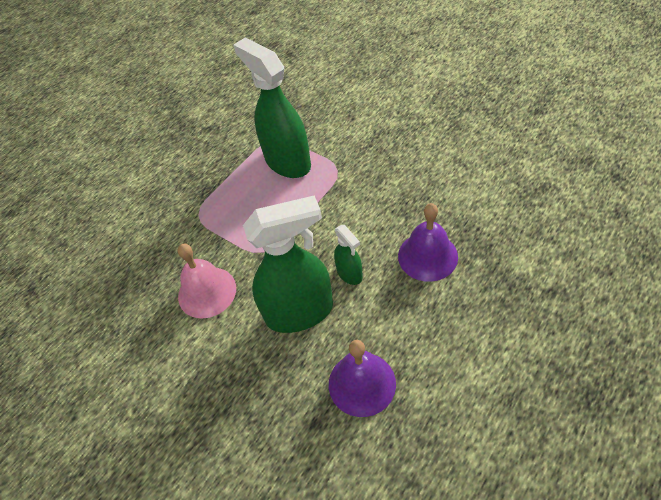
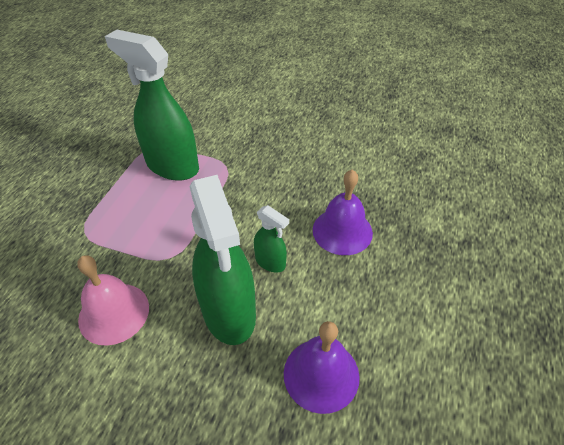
camera: 25 degrees left, 5 degrees down
green spray bottle [243,195,333,333] -> green spray bottle turned 105 degrees clockwise [189,175,256,345]

